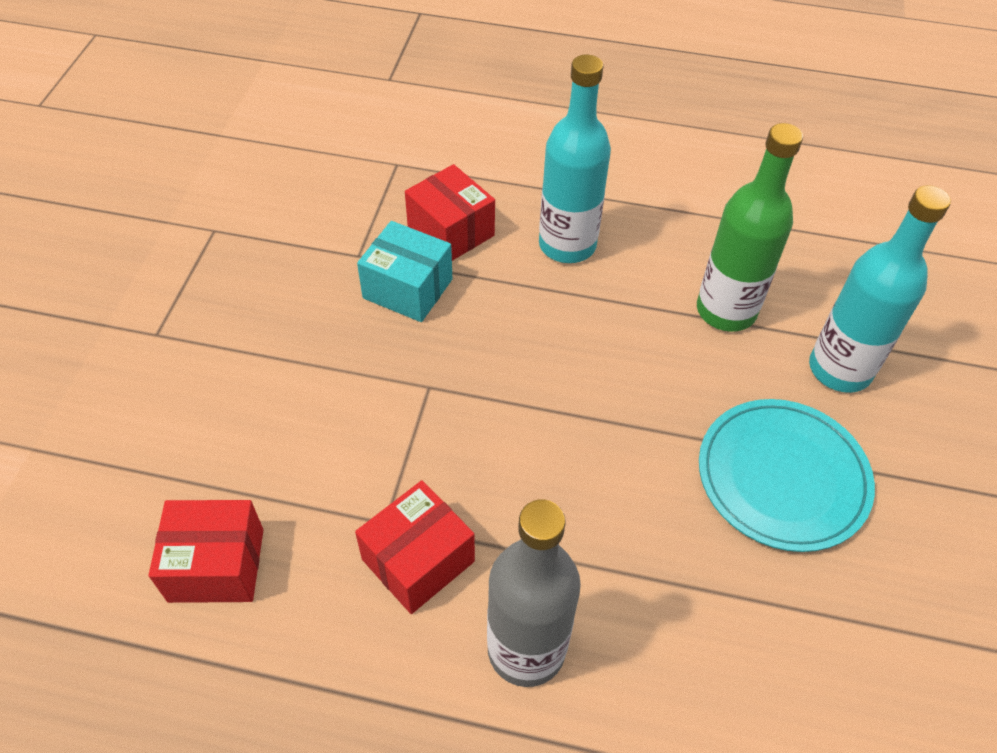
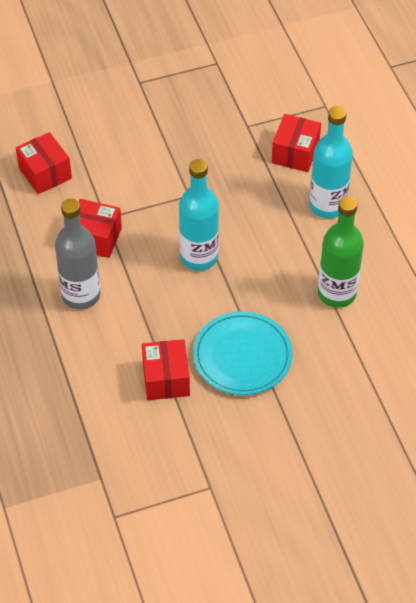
camera: 60 degrees right, 0 degrees up
turquoise box [357,221,452,322] -> none
turquoise bottle [809,185,951,393] -> turquoise bottle moved to [179,159,219,270]
none -> red box [142,339,190,400]

